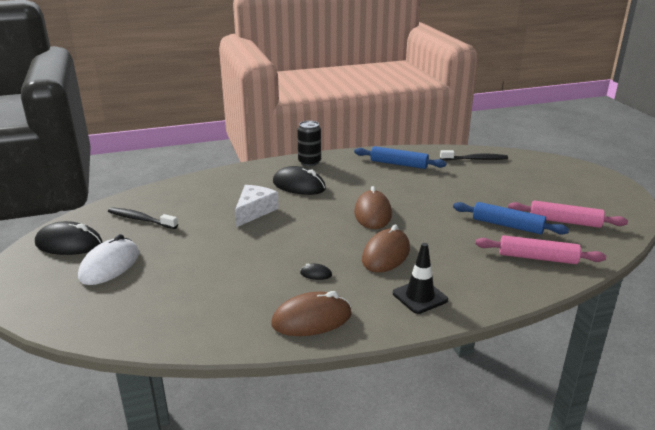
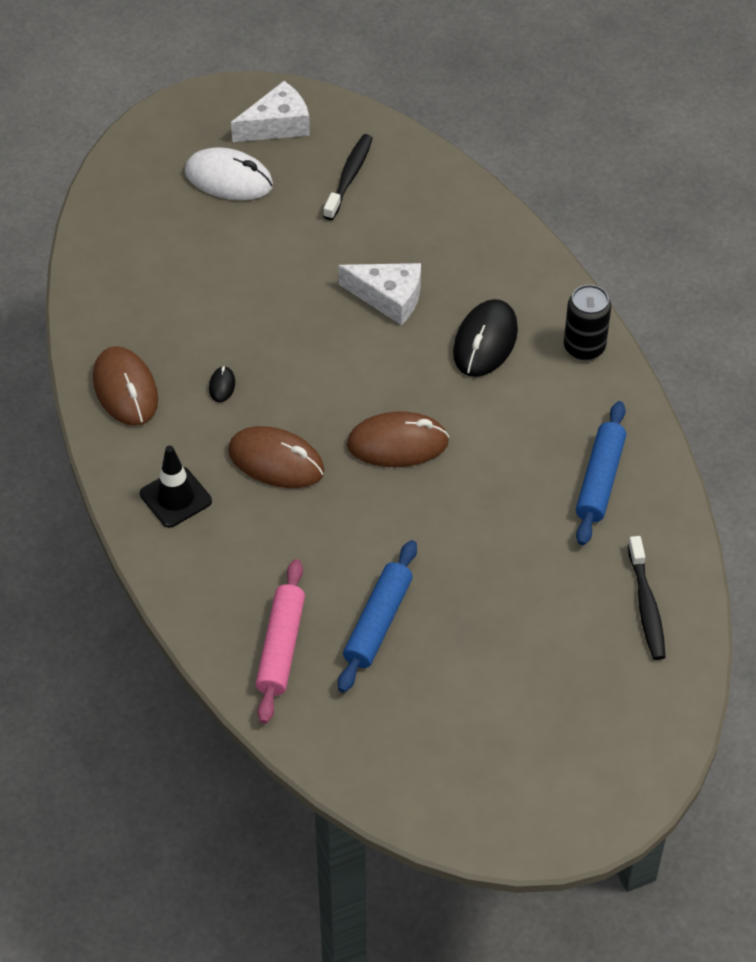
camera: 85 degrees right, 25 degrees up
black mouse [35,221,103,255] -> white cheese [231,81,310,142]
pink rolling pin [508,200,628,228] -> none

